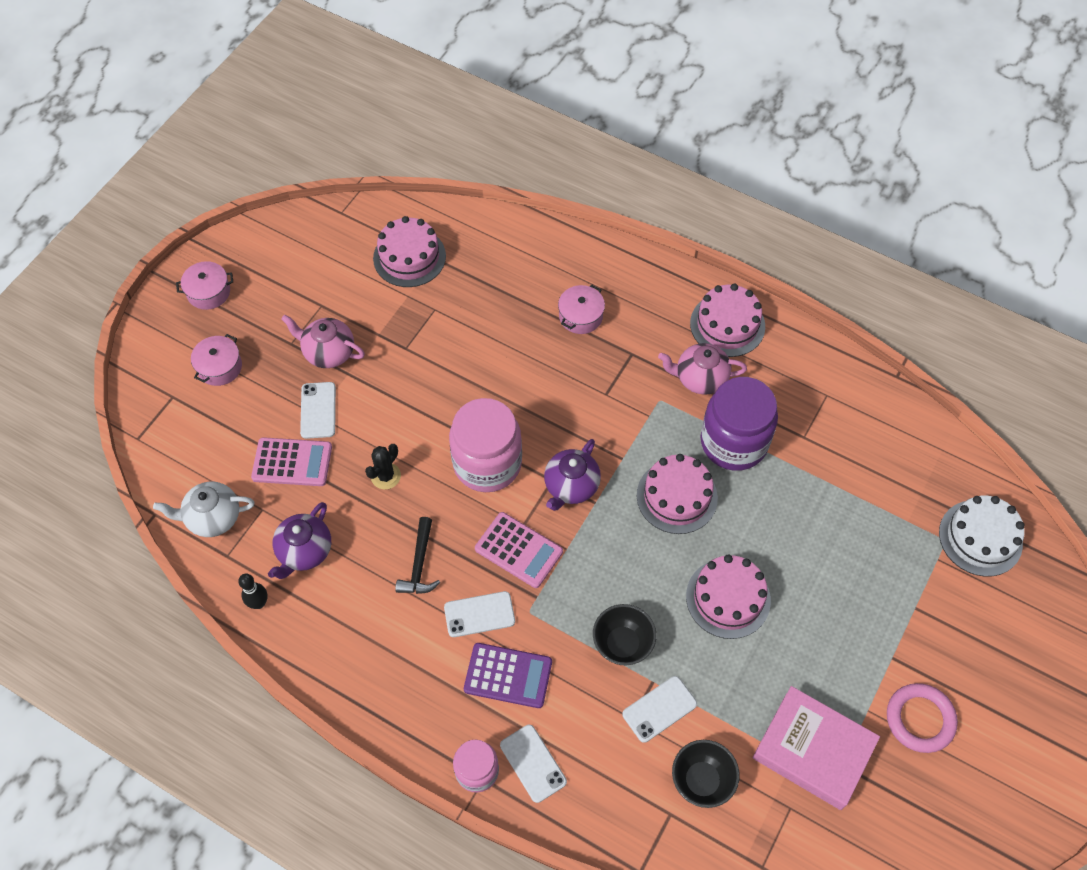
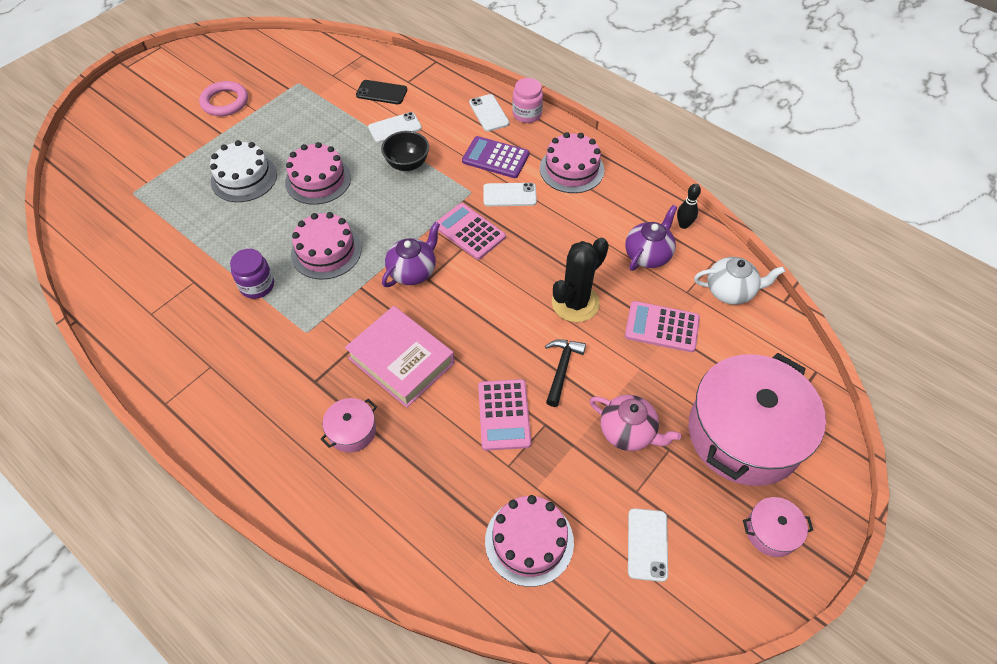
camera: 170 degrees left, 5 degrees down
pink pot [191,334,242,386] -> pink pot [689,353,826,486], size x2.37
white phone [300,382,336,439] -> white phone moved to [628,508,668,582]
black cactus [365,444,401,489] -> black cactus [552,238,609,322], size x1.74
black hammer [395,517,440,594] -> black hammer moved to [545,339,586,407]
pink jar [449,398,522,492] -> none
pink teapot [658,343,747,395] -> none
black bowl [672,740,740,808] -> black phone [356,80,407,104]
pink cake [690,284,765,357] -> pink cake moved to [540,132,604,193]
purple jar [701,377,778,471] -> purple jar [230,249,274,299], size x0.56
pink book [753,686,880,810] -> pink book moved to [345,306,454,408]
white cake [939,496,1025,577] -> white cake moved to [210,140,277,202]
none -> pink calculator [478,379,531,451]

